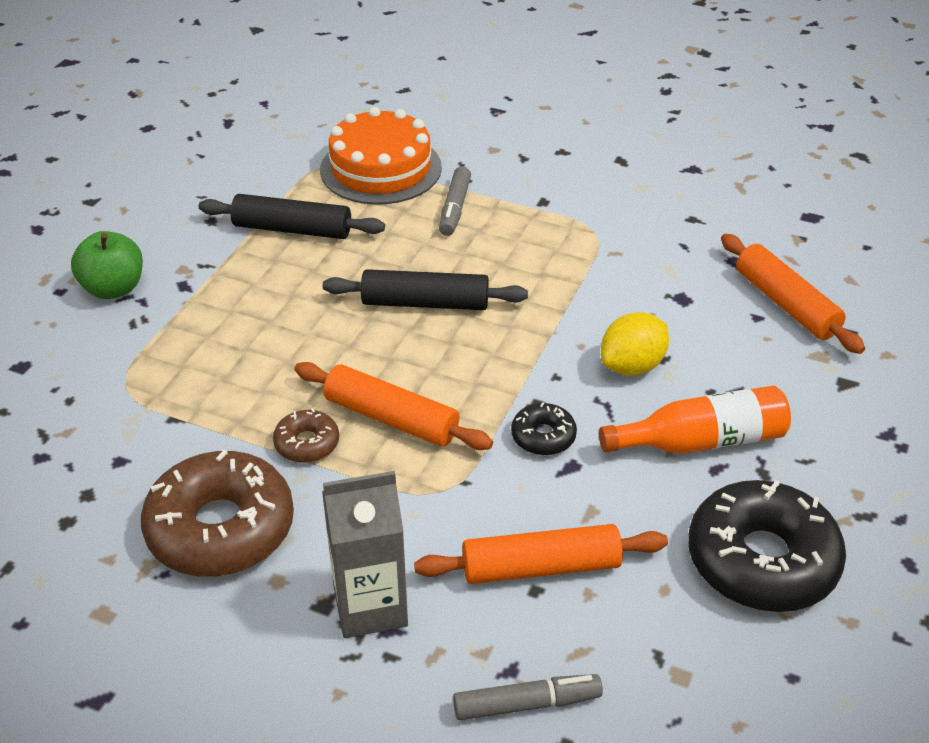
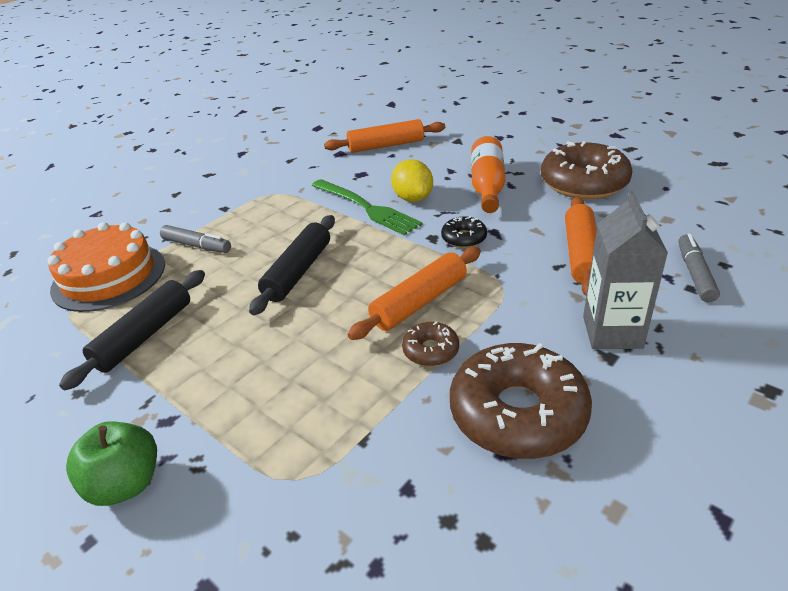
camera: 70 degrees left, 5 degrees down
black donut [688,480,846,612] -> brown donut [541,141,633,199]
none -> green fork [312,179,422,235]

